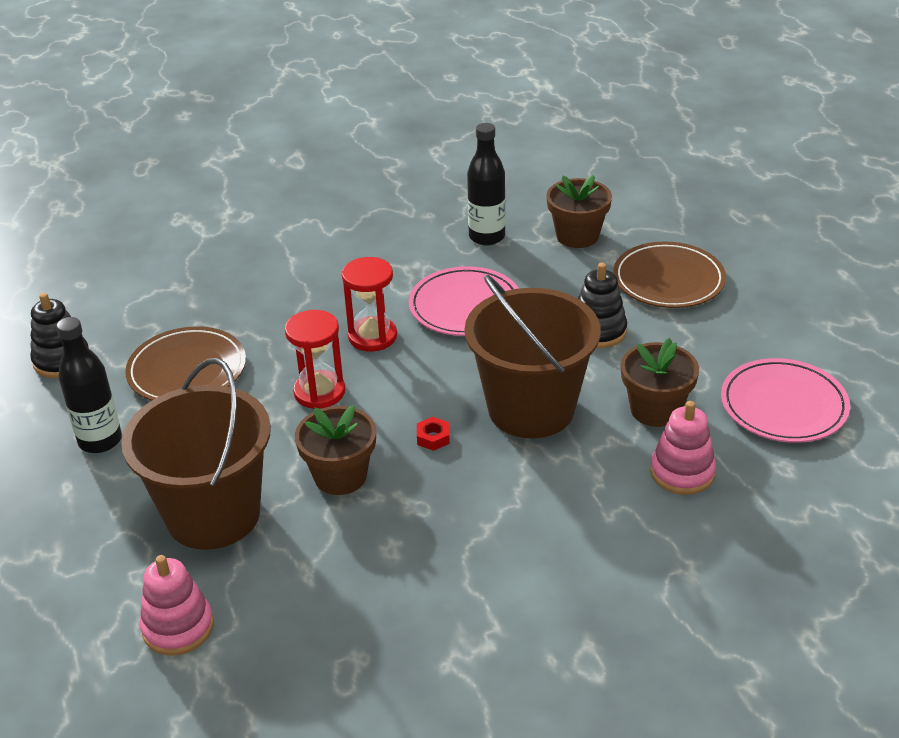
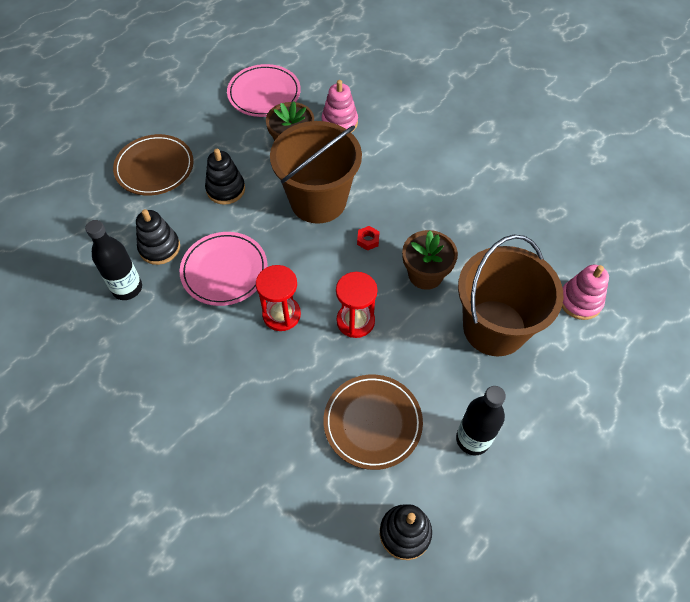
camera: 115 degrees left, 20 degrees up
brown flower pot [546,175,612,248] -> none
none -> black stacking toy [136,209,180,265]

